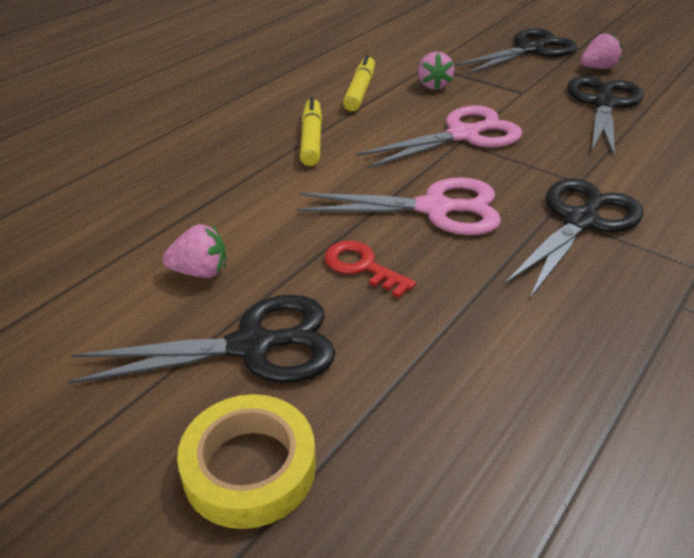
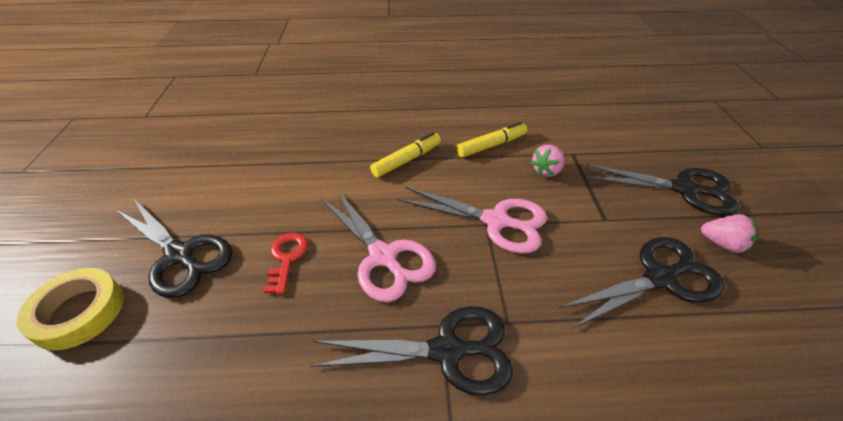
camera: 50 degrees right, 5 degrees up
pink strawberry [162,224,226,278] -> none

